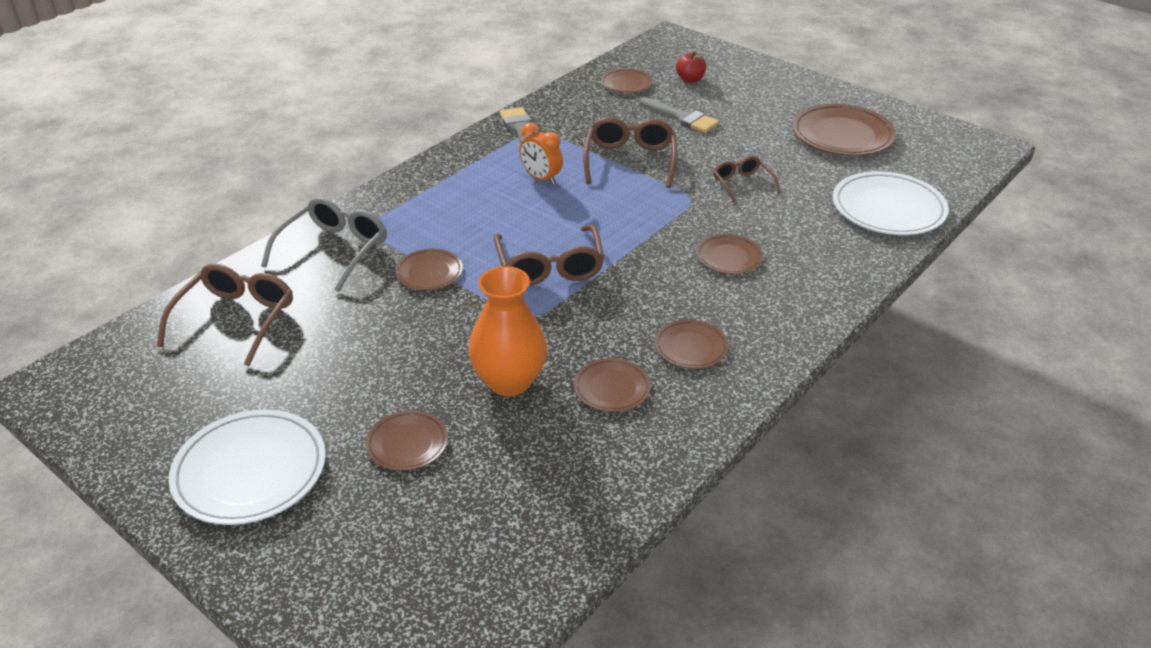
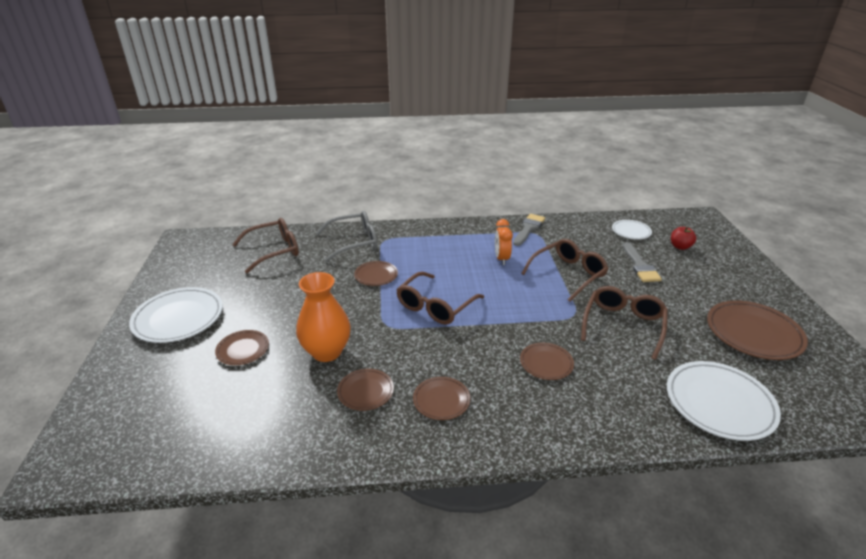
camera: 45 degrees right, 5 degrees down
brown plate [601,69,653,93] -> white plate [612,220,652,239]
brown glasses [713,156,780,205] -> brown glasses [581,286,668,360], size x1.67

